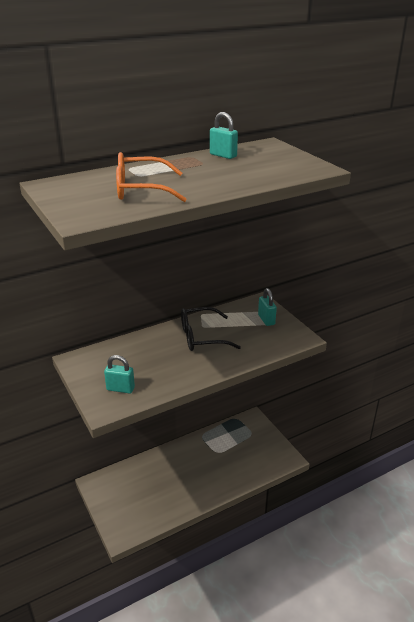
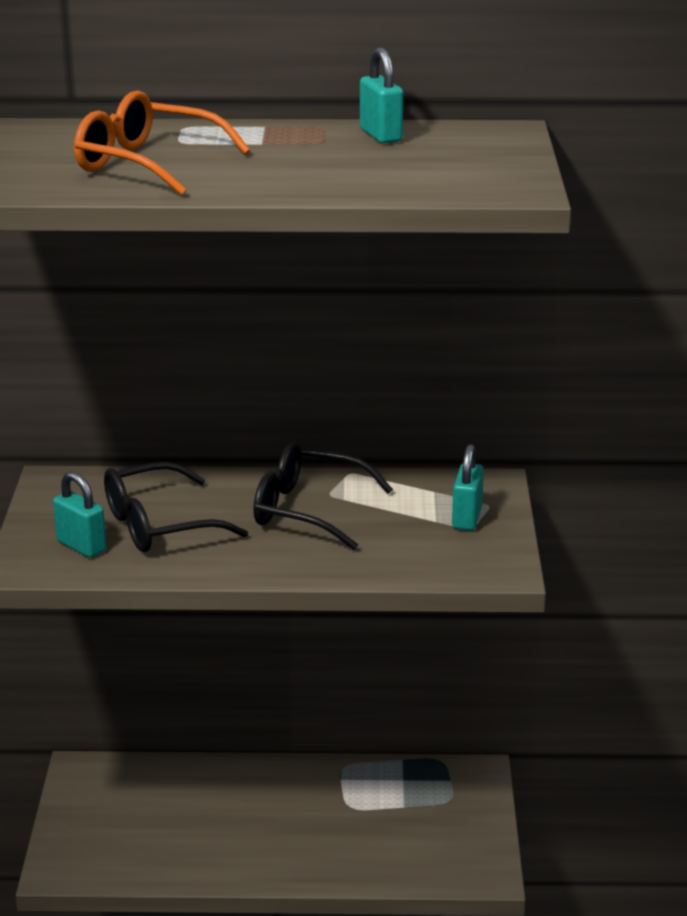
camera: 30 degrees right, 5 degrees down
none -> black glasses [104,462,249,552]

